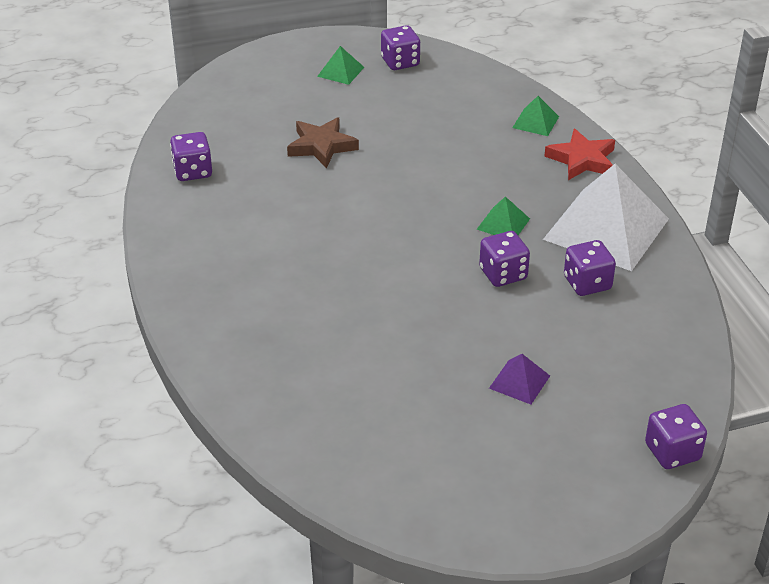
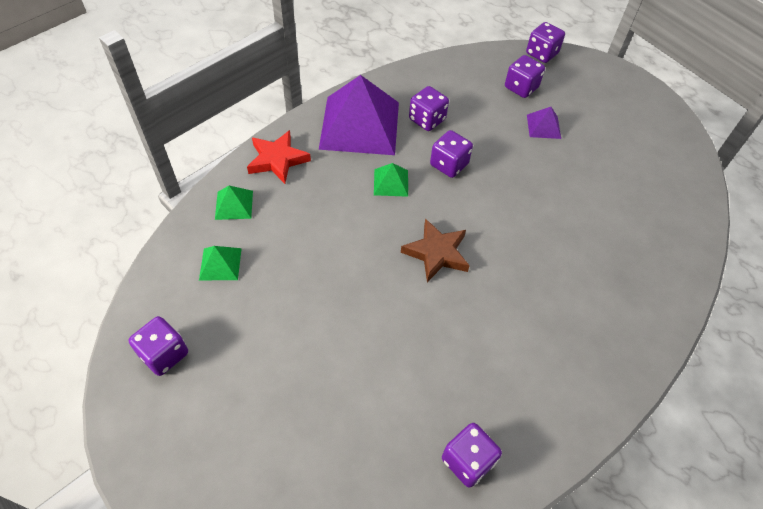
camera: 120 degrees left, 15 degrees up
brown star [287,117,359,168] -> brown star moved to [401,218,470,282]
green pyramid [317,46,364,85] -> green pyramid moved to [199,246,242,280]
white pyramid [543,164,669,271] -> purple pyramid [319,75,399,155]
none -> purple dice [505,55,545,98]

